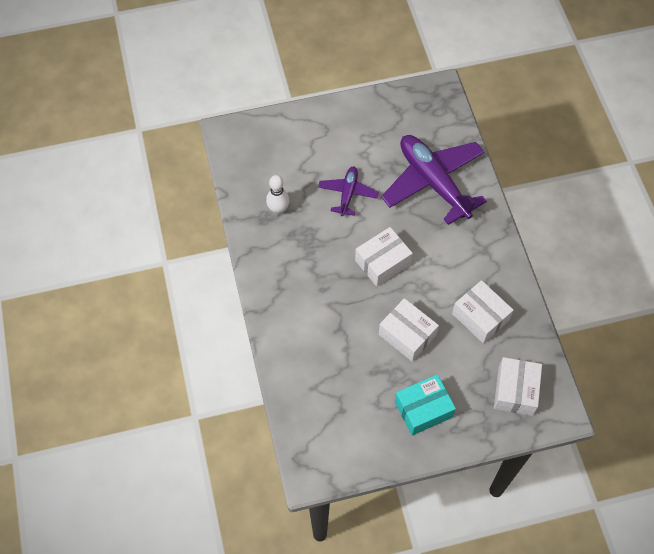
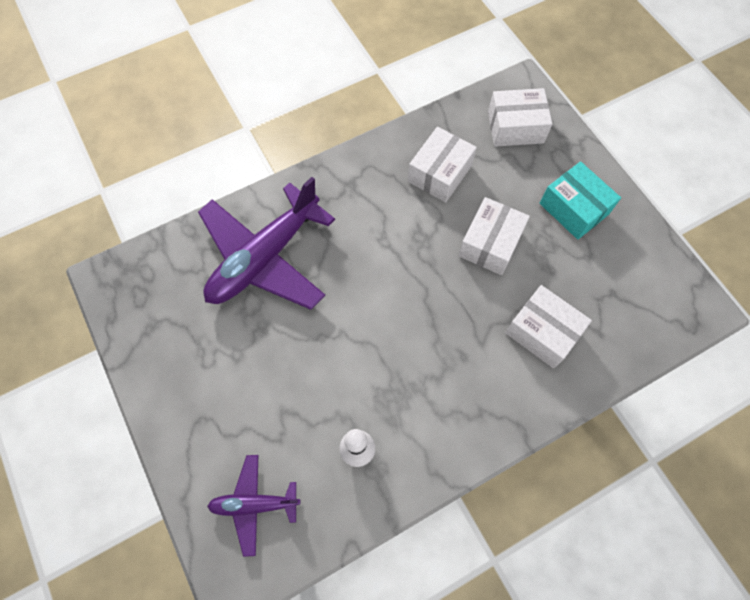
camera: 105 degrees left, 5 degrees up
purple plane [318,167,379,216] -> purple plane moved to [207,455,300,557]
white box [355,227,413,287] -> white box moved to [505,285,592,368]

